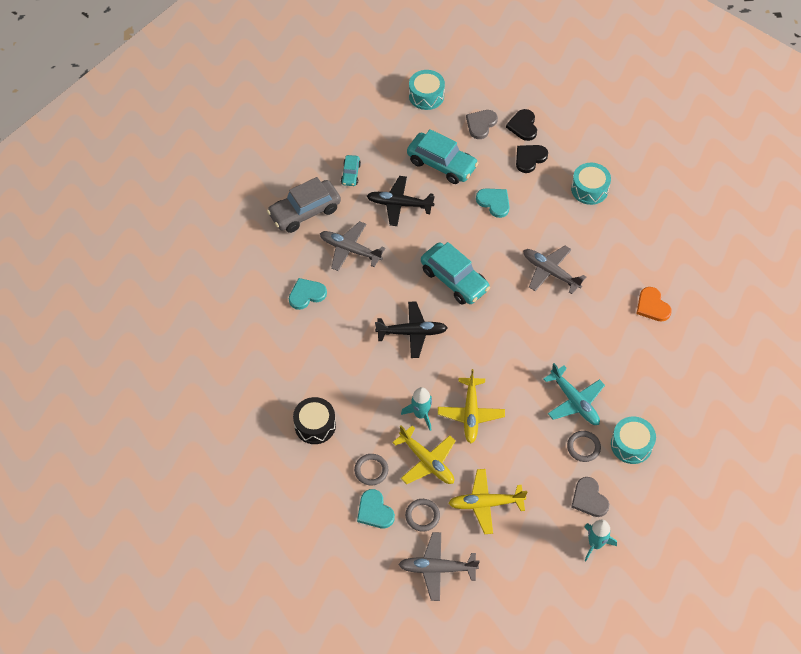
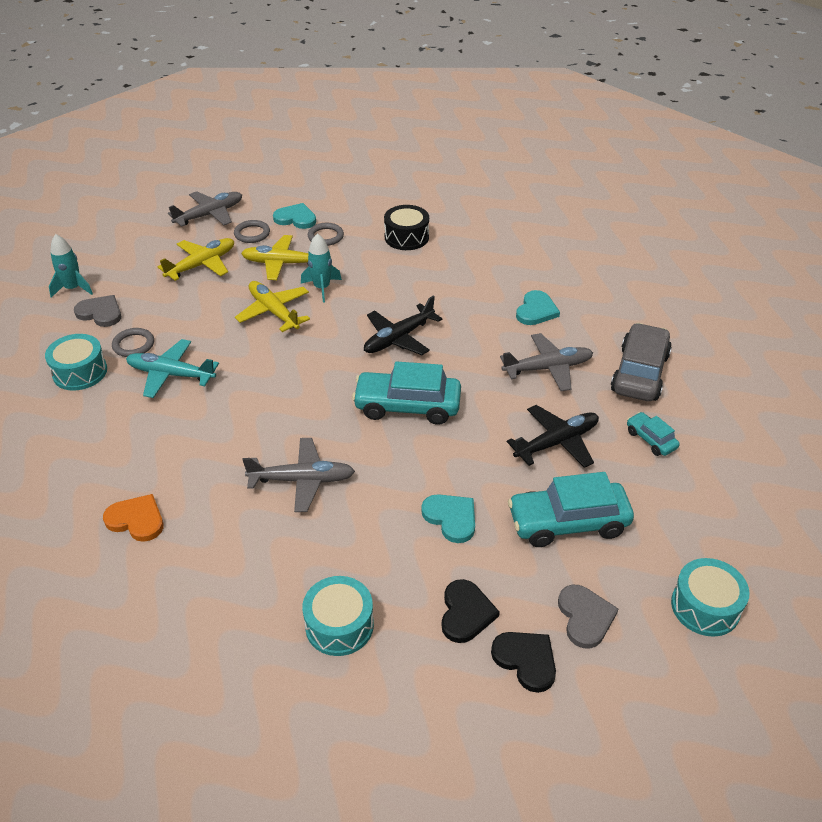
camera: 140 degrees right, 15 degrees down
turquoise heart [476,188,510,218] -> turquoise heart turned 135 degrees counterclockwise [421,494,475,543]

